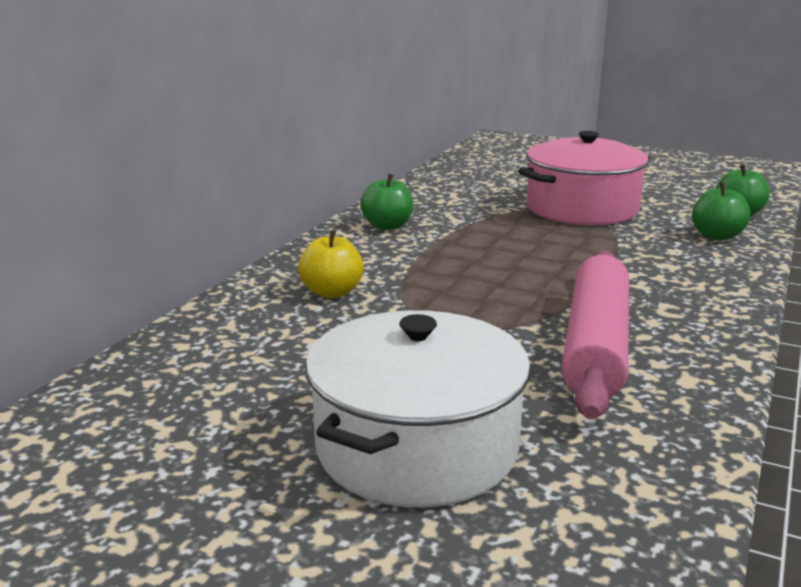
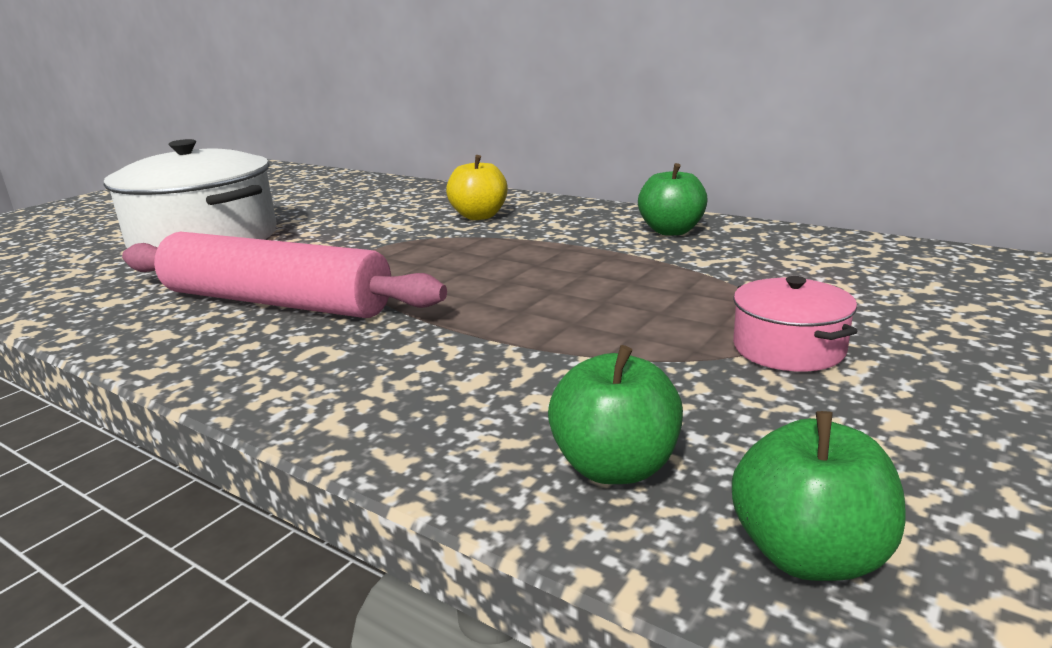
camera: 100 degrees right, 0 degrees up
pink pot [519,131,650,225] -> pink pot [733,276,858,372], size x0.48

